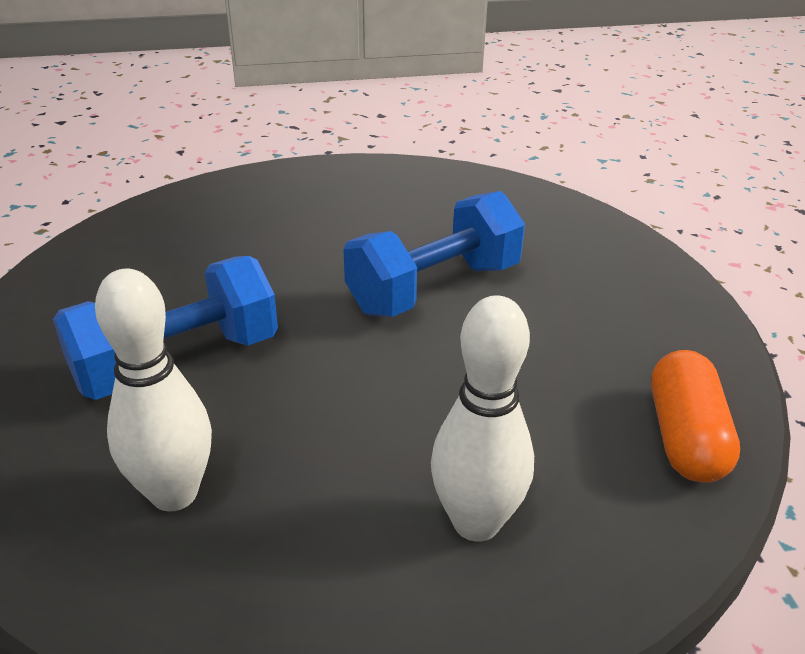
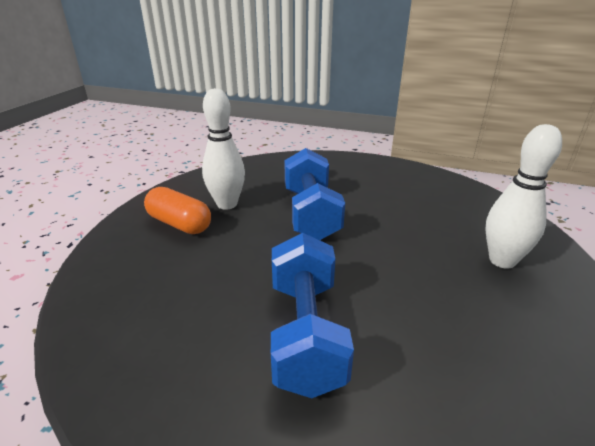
camera: 60 degrees left, 5 degrees down
white bowling pin [95,269,212,512] -> white bowling pin moved to [202,88,245,210]
orange capsule [651,350,740,483] -> orange capsule moved to [144,187,211,234]

